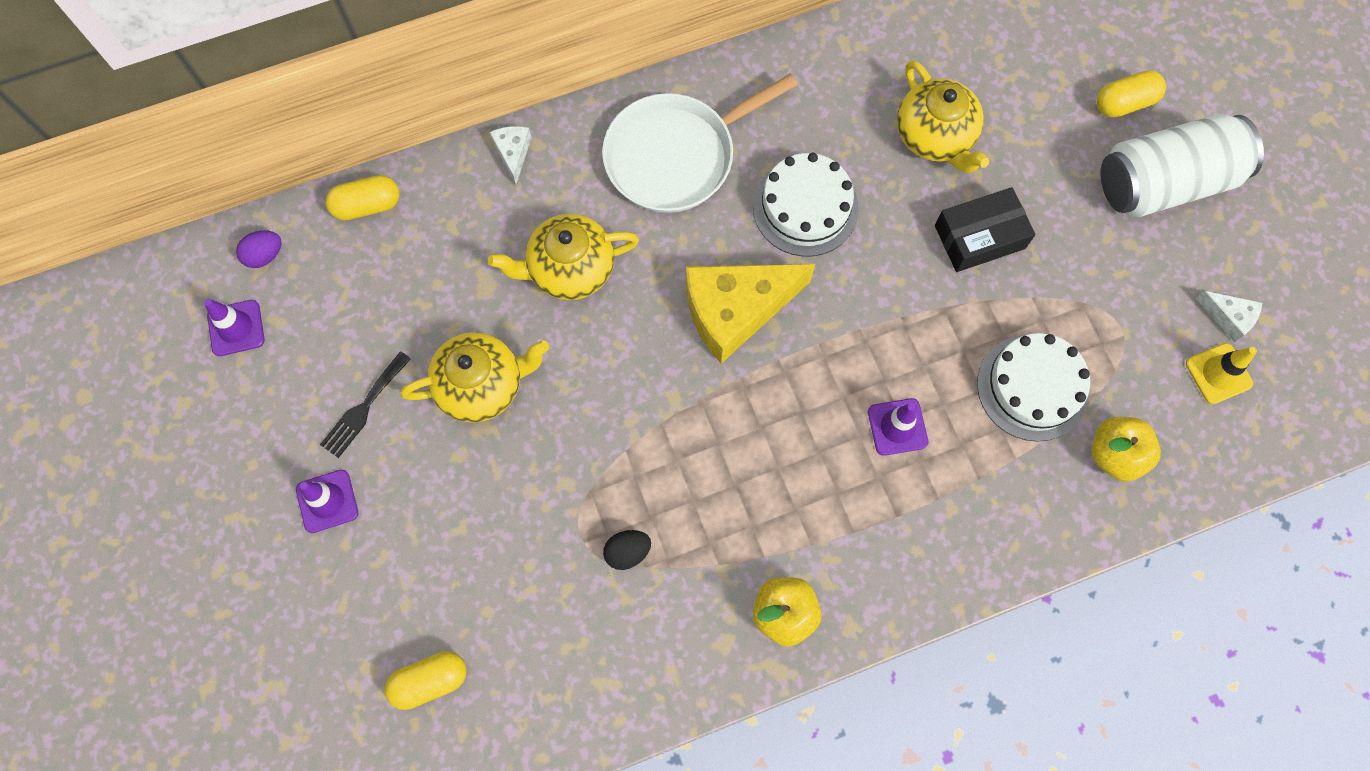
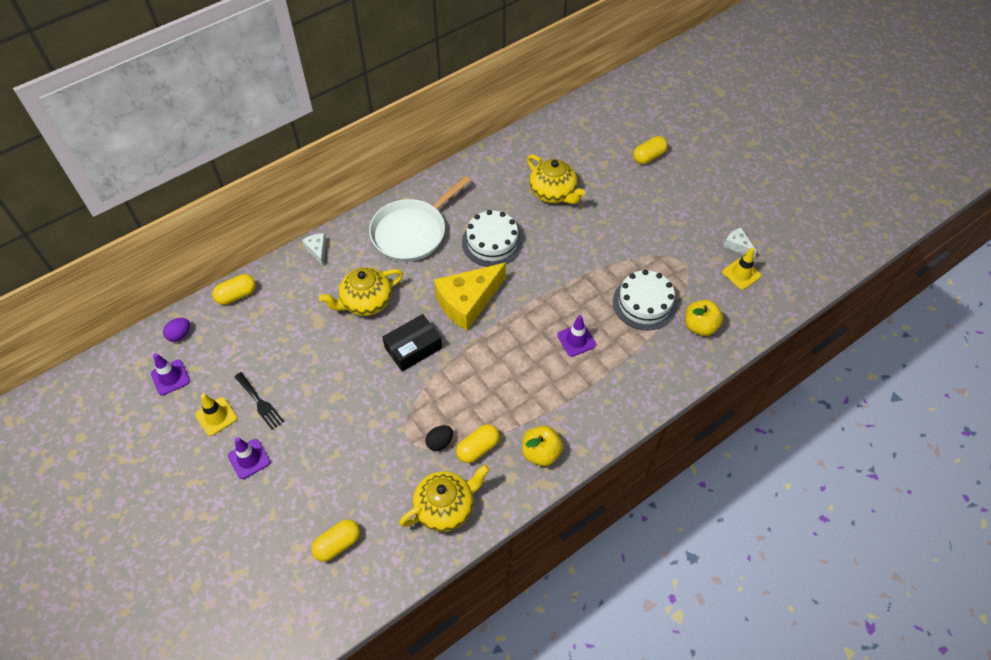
camera: 15 degrees left, 15 degrees down
black fork [320,351,411,458] -> black fork turned 60 degrees counterclockwise [234,372,284,430]
yellow teapot [401,332,549,423] -> yellow teapot moved to [399,464,490,532]
black box [935,187,1035,272] -> black box moved to [382,314,442,372]
white can [1101,114,1264,217] -> none
white cheese [1196,291,1262,342] -> white cheese turned 150 degrees counterclockwise [723,228,757,257]
none -> yellow traffic cone [195,394,237,436]
none -> yellow capsule [456,424,500,463]

